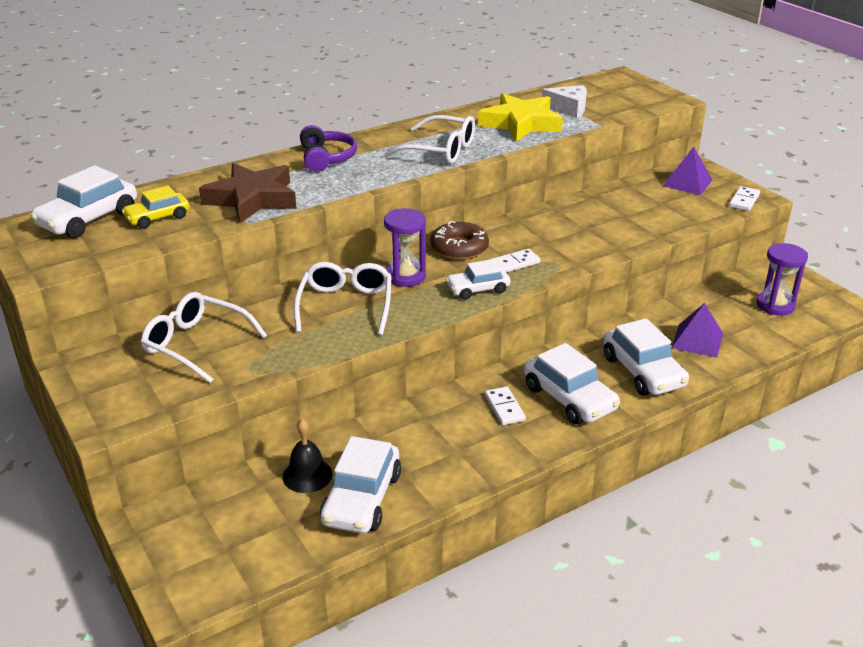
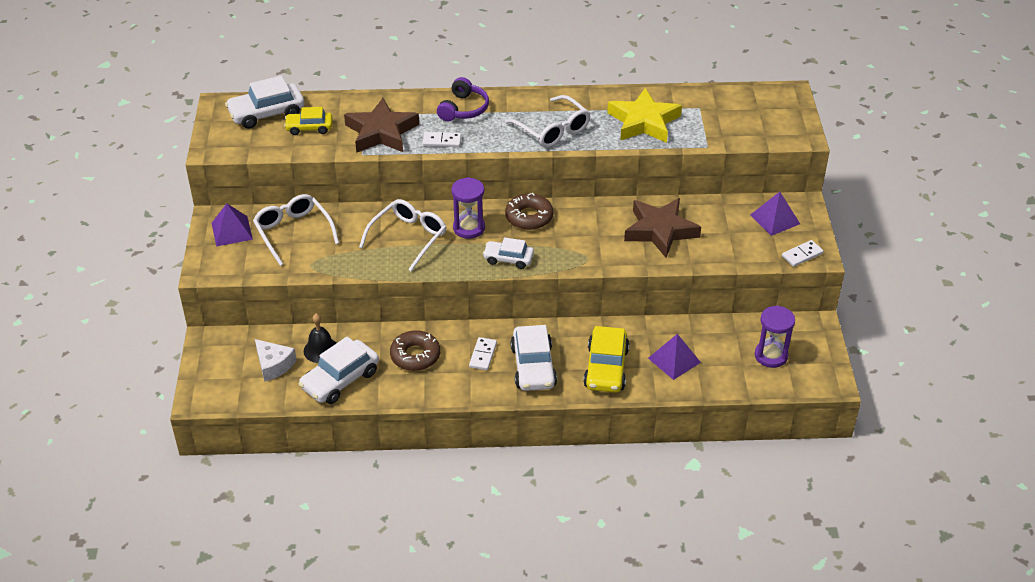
camera: 30 degrees right, 10 degrees up
white domino [490,249,541,273] -> white domino moved to [422,132,461,147]
white cheese [542,85,587,118] -> white cheese moved to [255,339,297,382]
white car [603,318,689,396] -> yellow car [583,326,629,393]
none -> purple pyramid [212,203,253,247]
none -> brown donut [390,330,440,371]
none -> brown star [624,198,701,258]

